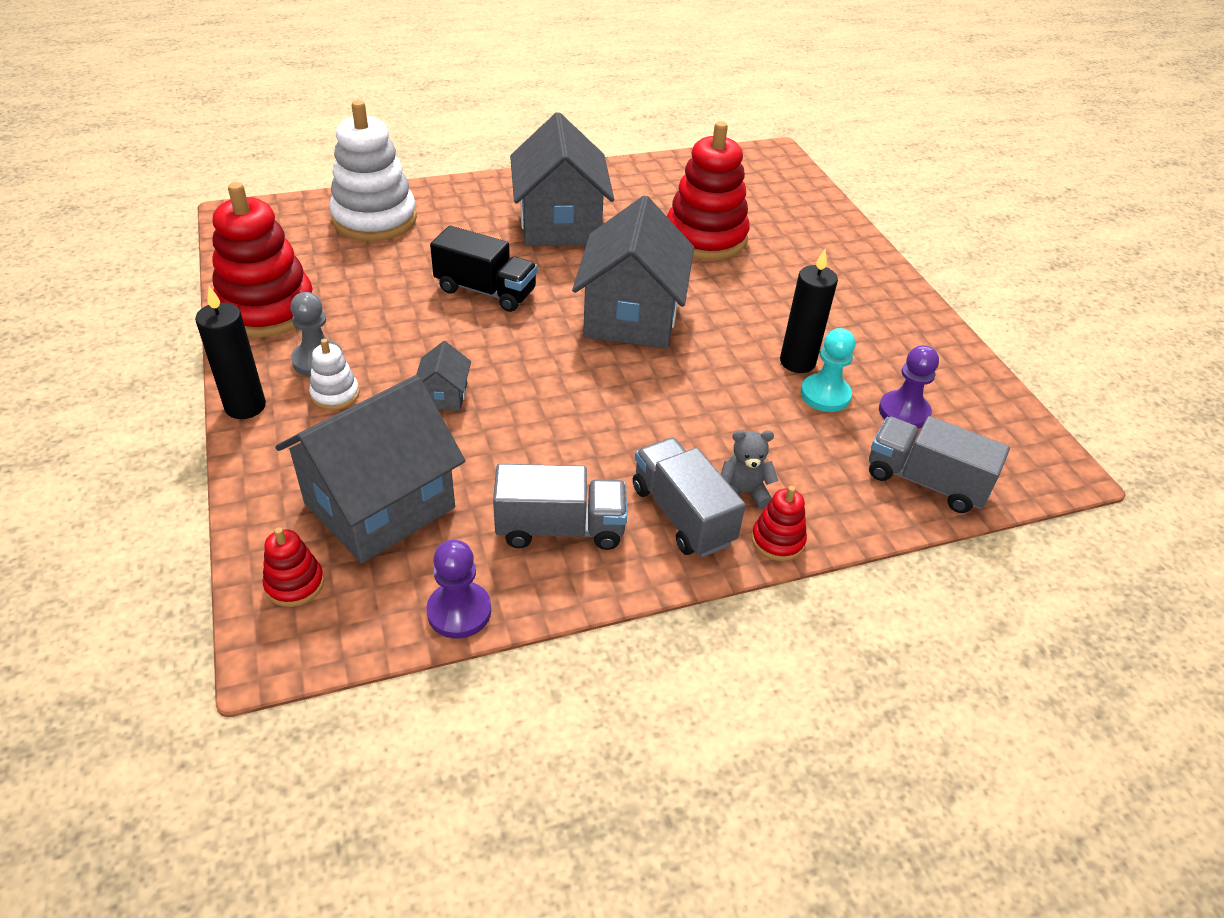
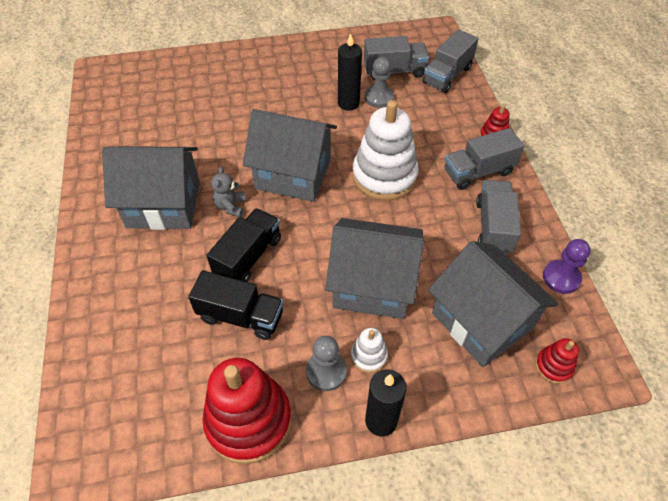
camera: 80 degrees left, 10 degrees up
white stacking toy [329,100,417,241] -> white stacking toy moved to [352,100,419,201]
grey house [416,341,471,411] -> grey house [325,218,424,319], size x2.34
red stacking toy [667,121,749,260] -> none
grey teddy bear [721,430,778,509] -> grey teddy bear moved to [211,166,246,217]
turquoise pawn [801,328,855,412] -> grey pawn [365,57,394,108]
purple pawn [879,345,939,429] -> grey truck [364,36,429,80]
none -> black truck [188,270,283,340]

